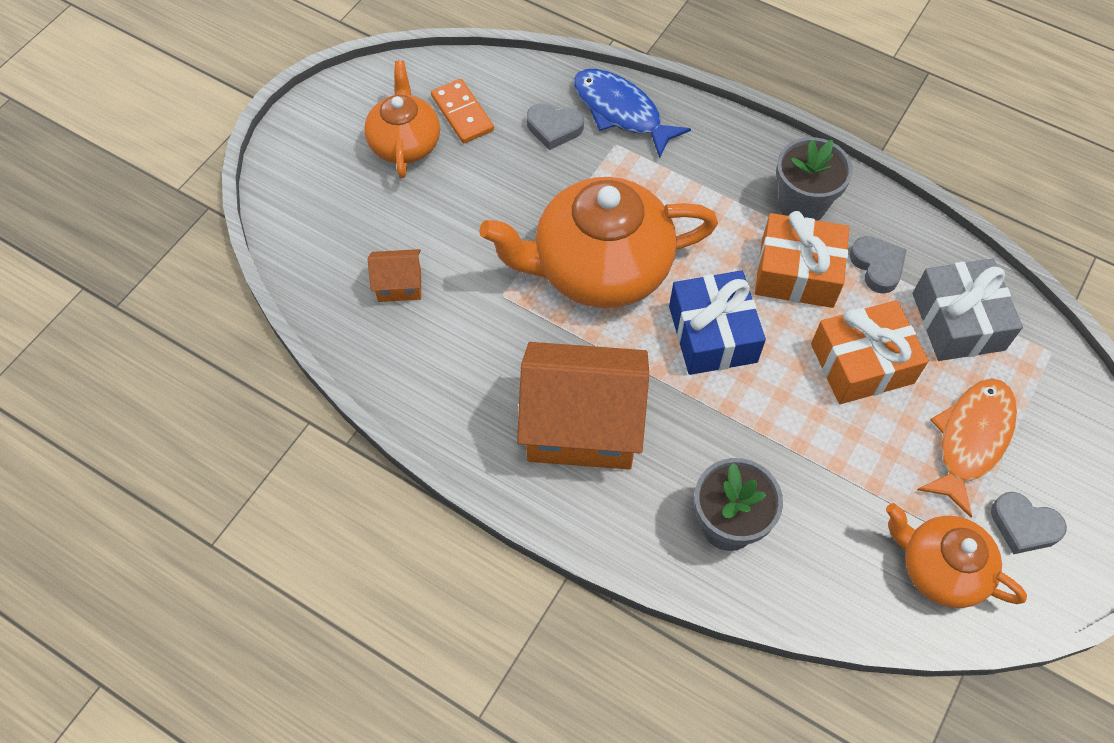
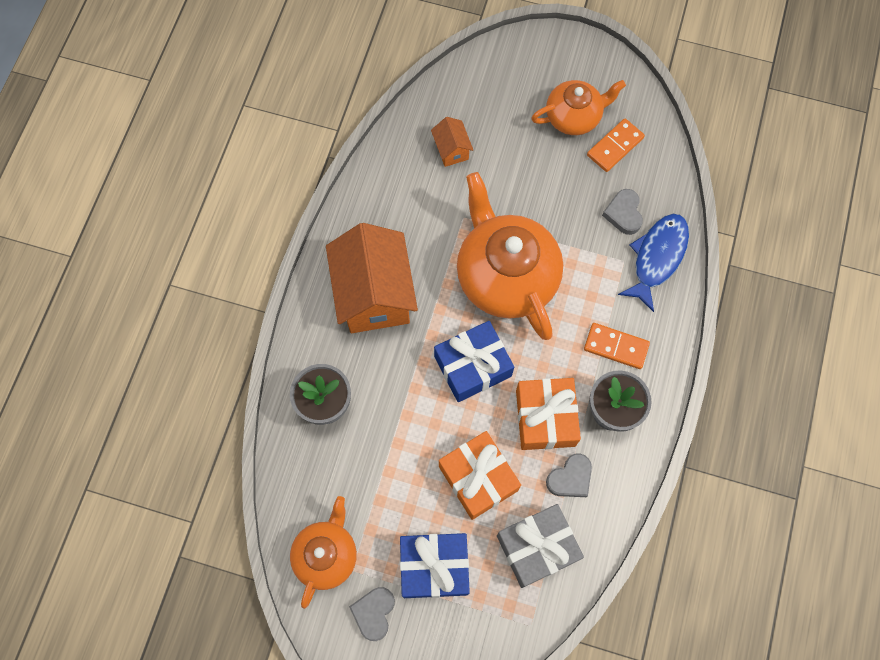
camera: 75 degrees right, 10 degrees up
orange fish [917,378,1017,518] -> blue gift [400,533,470,598]
none -> orange domino [584,323,650,369]

